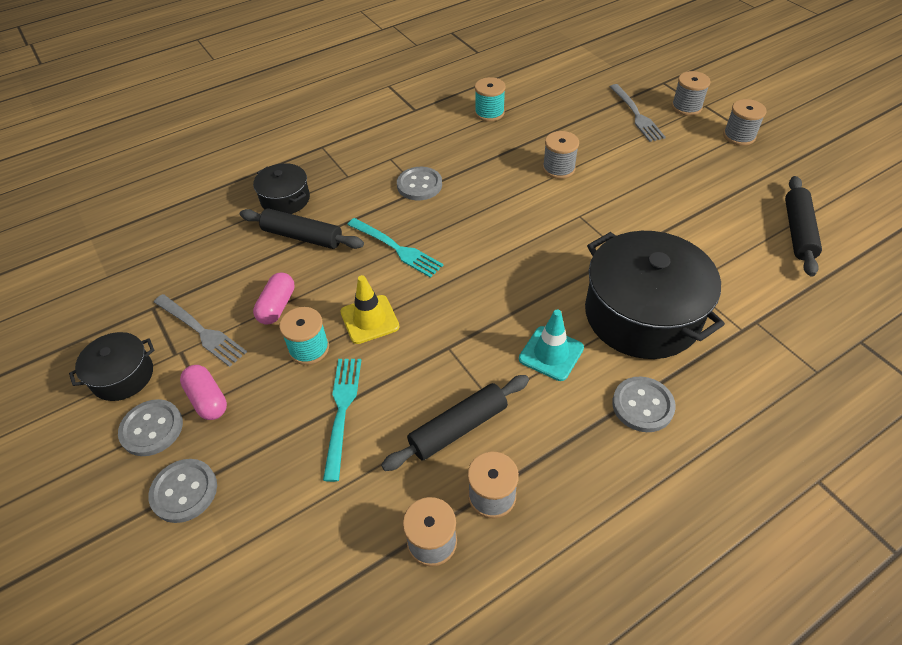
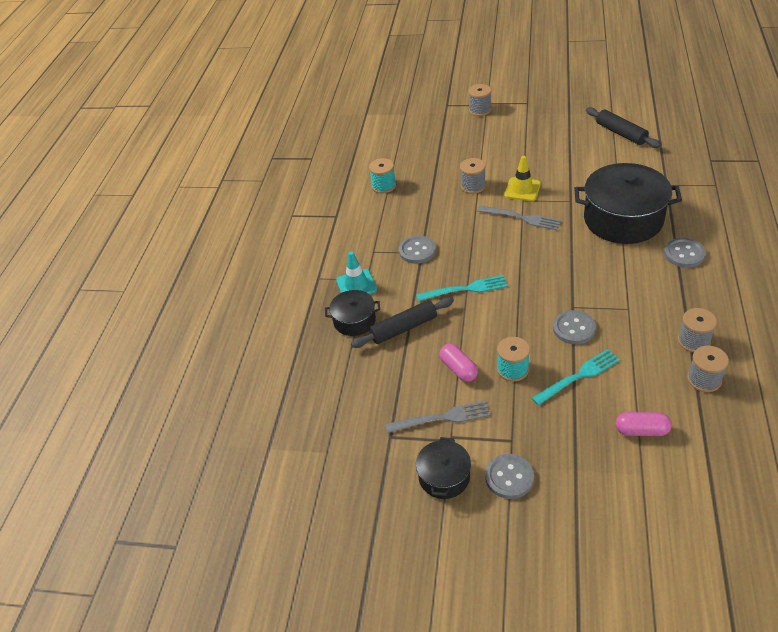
camera: 45 degrees left, 5 degrees down
grey button [148,459,217,523] -> grey button moved to [553,310,596,344]
pink capsule [180,365,227,420] -> pink capsule moved to [616,412,672,436]
turquoise fork [323,359,361,482] -> turquoise fork turned 105 degrees clockwise [532,349,620,405]
yellow traffic cone [340,275,399,344] -> yellow traffic cone moved to [504,156,541,201]
black rolling pin [381,375,529,471] -> none
turquoise traffic cone [519,310,584,381] -> turquoise traffic cone moved to [336,251,377,295]
grey fork [610,84,666,142] -> grey fork moved to [477,206,561,230]
grey spool [723,99,766,146] -> none

